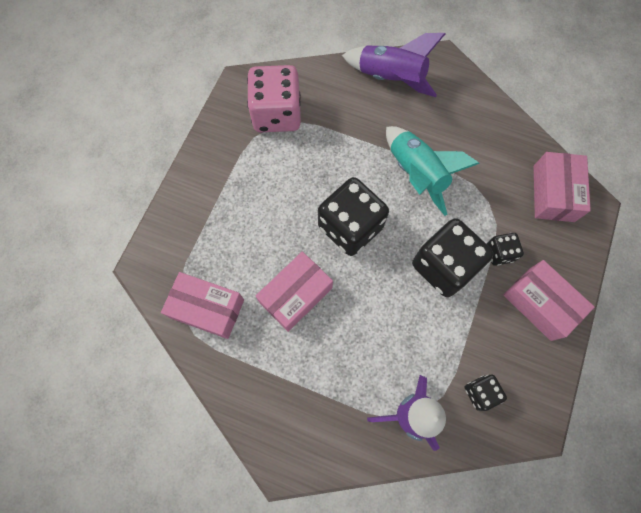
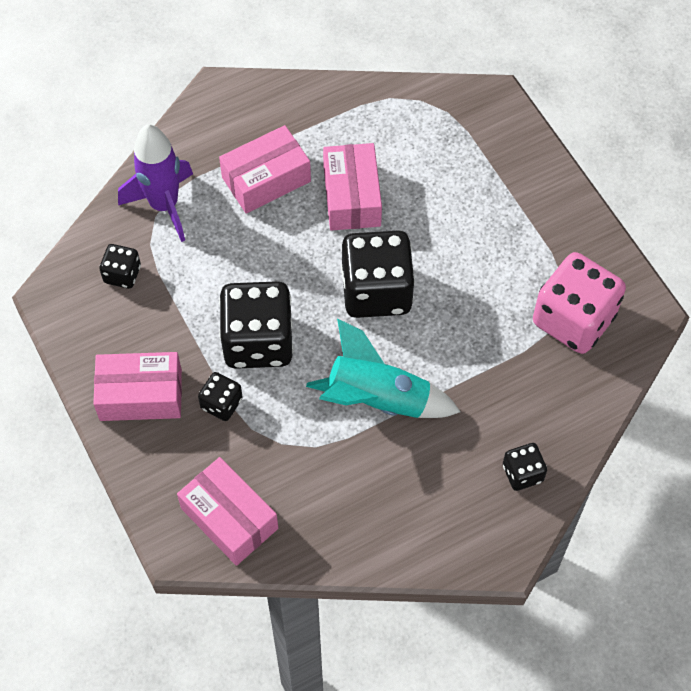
camera: 130 degrees right, 10 degrees down
pink box [161,272,244,339] -> pink box moved to [219,125,311,213]
purple rocket [342,33,445,97] -> black dice [503,443,547,491]

